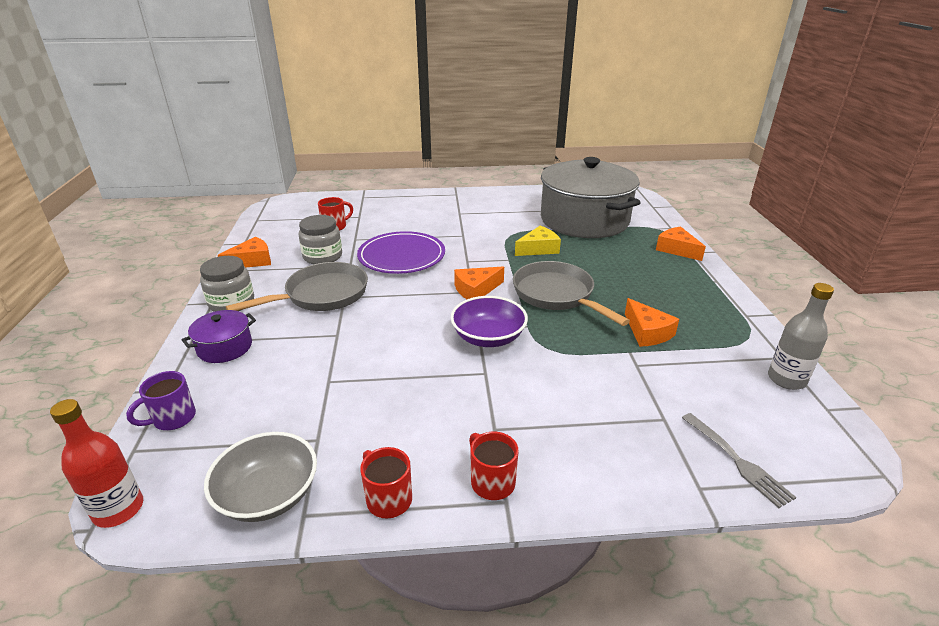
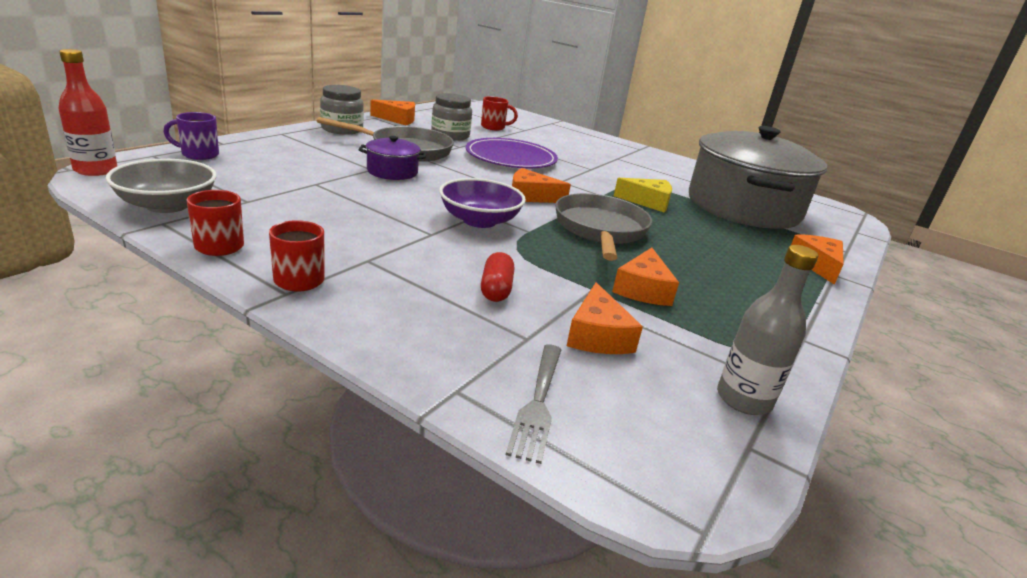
camera: 35 degrees right, 5 degrees down
purple pot [182,310,256,363] -> purple pot moved to [358,136,427,180]
none -> red capsule [481,252,514,302]
none -> orange cheese [567,282,643,354]

